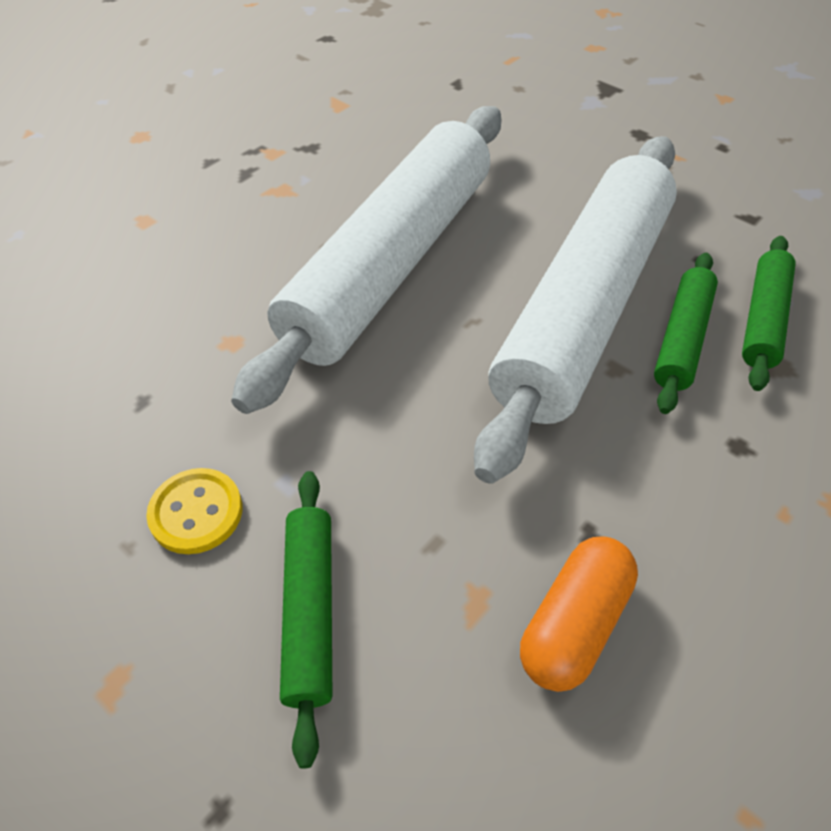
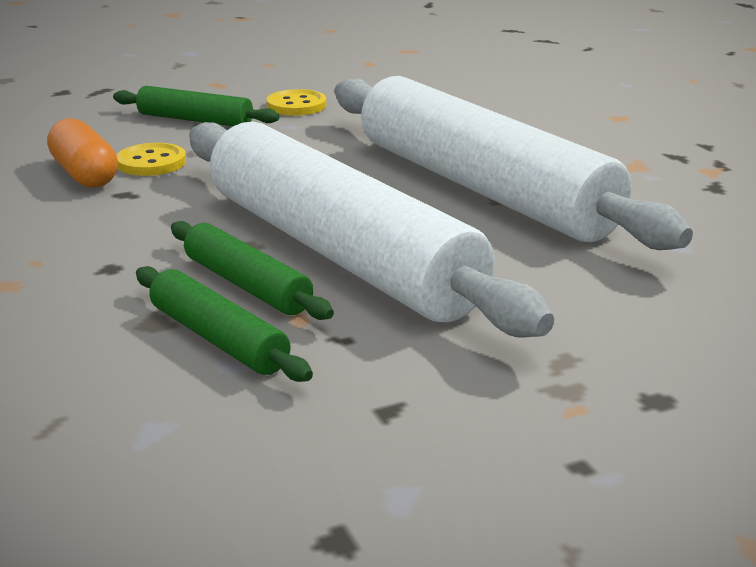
camera: 115 degrees right, 25 degrees down
none -> yellow button [117,143,186,176]

